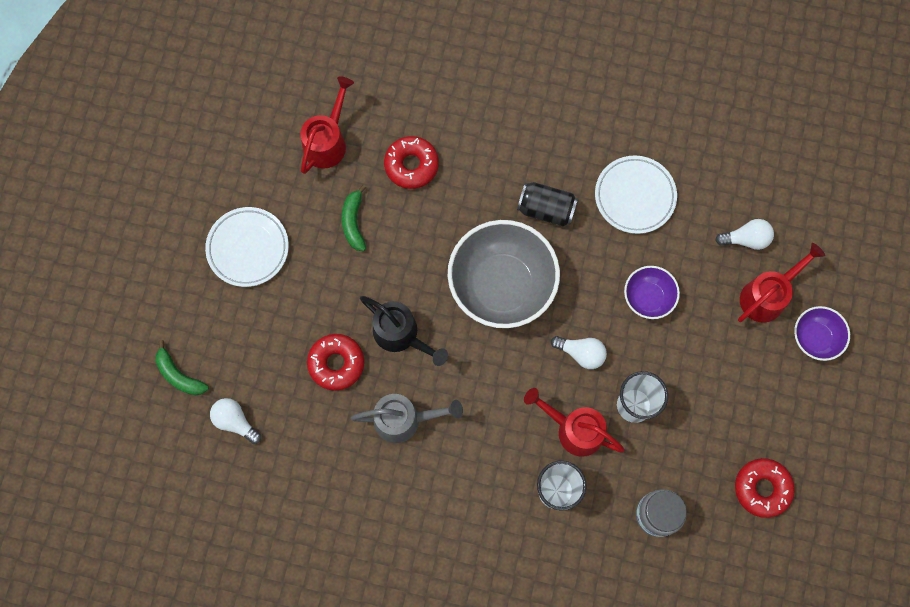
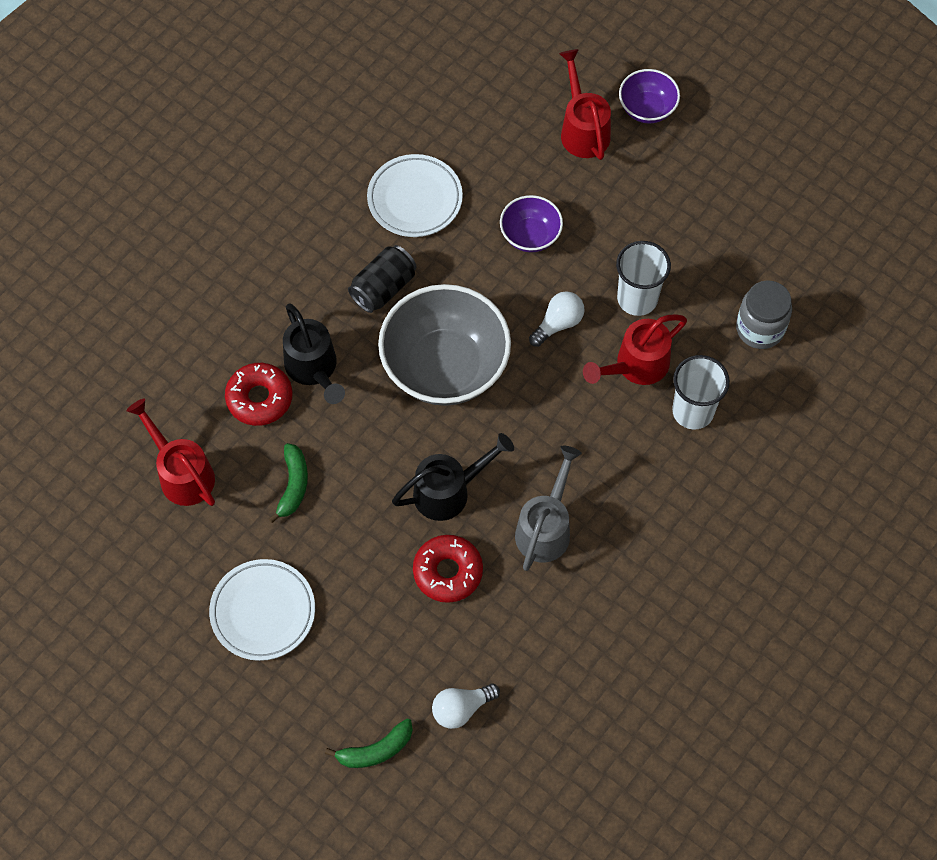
camera: 65 degrees left, 10 degrees down
green banana [342,185,366,251] -> green banana turned 105 degrees counterclockwise [269,443,308,523]
white light bulb [715,219,774,250] -> none
red donut [735,458,795,518] -> none
none -> black watering can [283,303,345,404]

